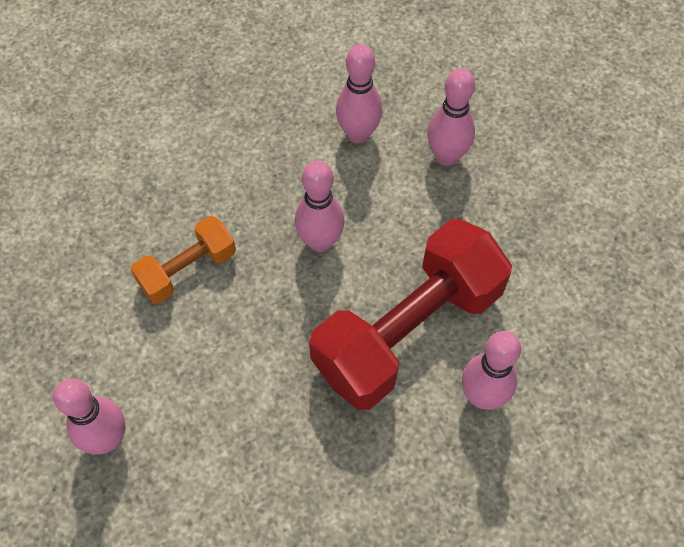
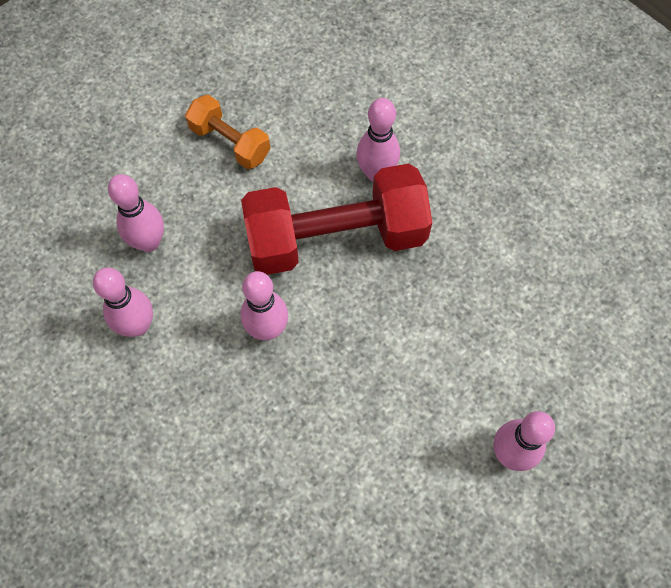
camera: 105 degrees left, 5 degrees up
orange dumbbell [130,216,236,304] -> orange dumbbell moved to [185,95,271,169]
red dumbbell [309,219,512,410] -> red dumbbell turned 45 degrees counterclockwise [241,164,432,275]

